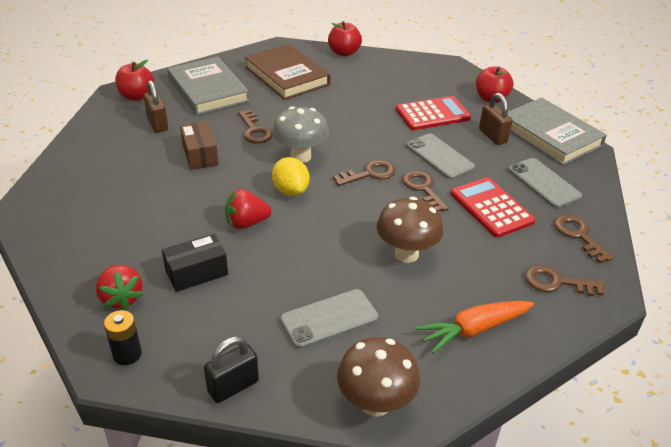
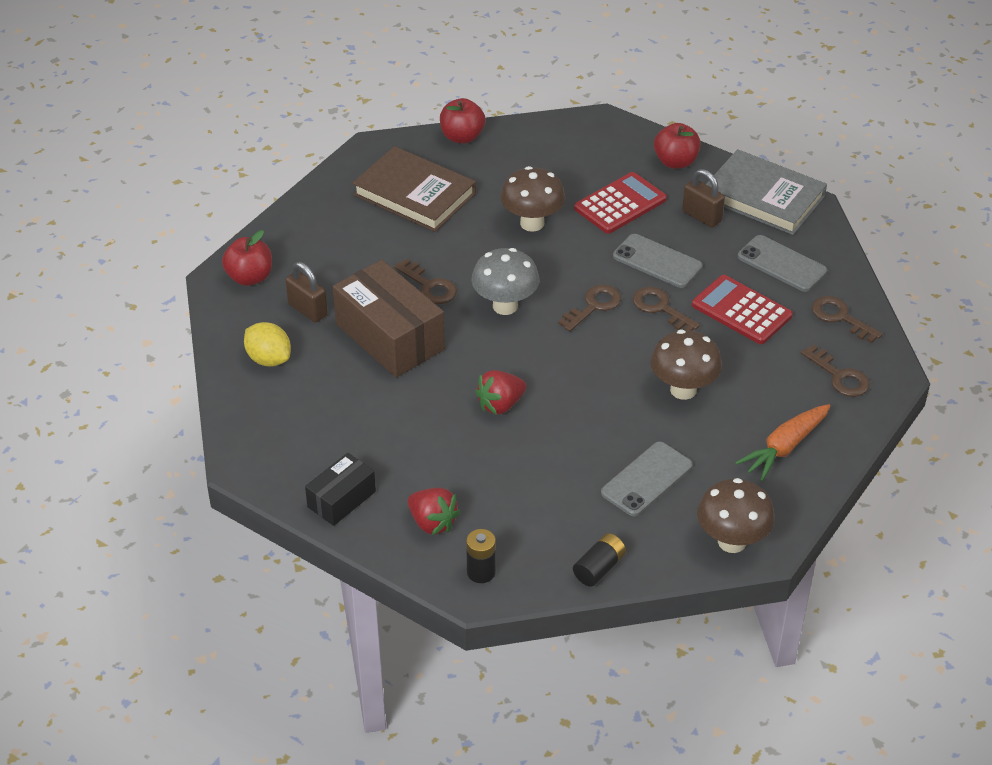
camera: 20 degrees left, 5 degrees up
black box [162,234,228,292] -> black box moved to [305,453,376,526]
grey book [167,57,249,115] -> none
brown box [180,121,218,170] -> brown box [333,259,445,377], size x1.80
black padlock [204,337,259,403] -> black battery [573,533,626,587]
yellow lemon [272,157,310,196] -> yellow lemon moved to [244,322,291,367]
brown key [525,265,605,296] -> brown key turned 120 degrees counterclockwise [801,344,870,397]
none -> brown mushroom [500,166,565,232]

